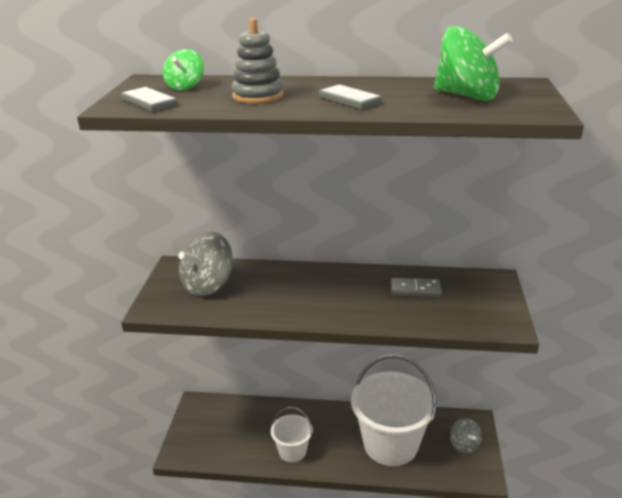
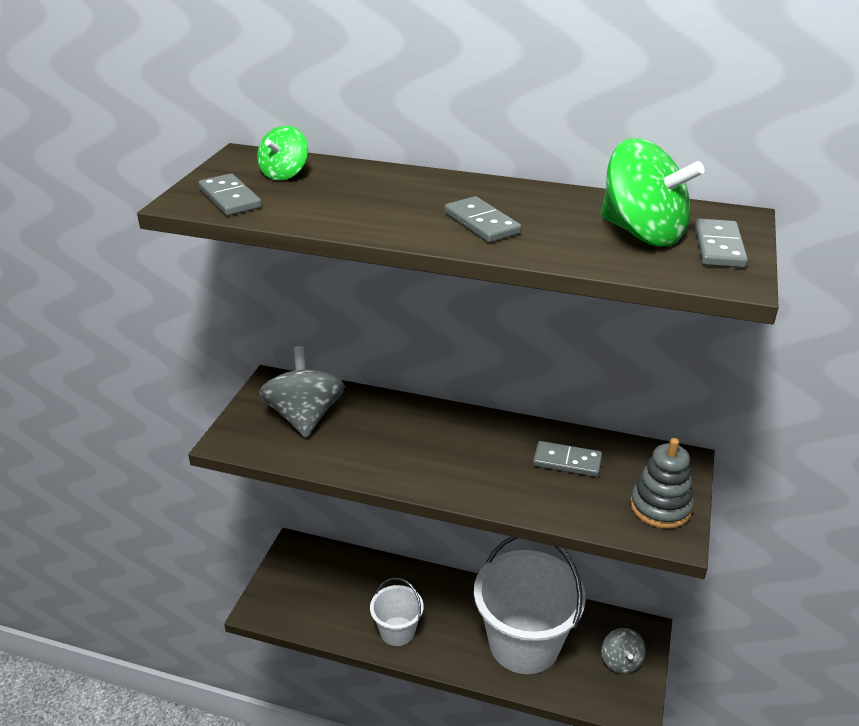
camera: 10 degrees right, 5 degrees up
grey spinning top [178,232,233,296] -> grey spinning top turned 120 degrees clockwise [259,346,345,438]
grey stacking toy [232,18,283,104] -> grey stacking toy moved to [630,438,694,529]
none -> grey domino [694,219,748,268]

